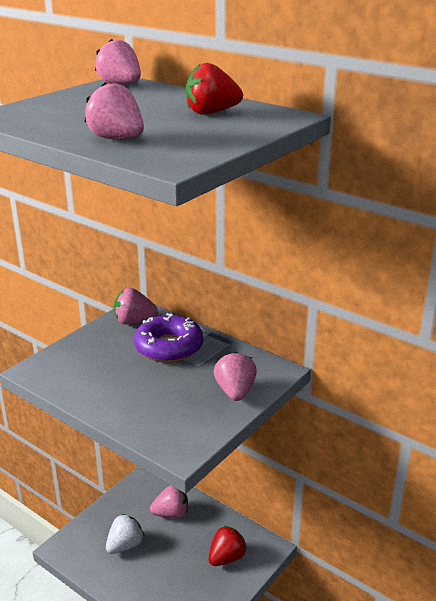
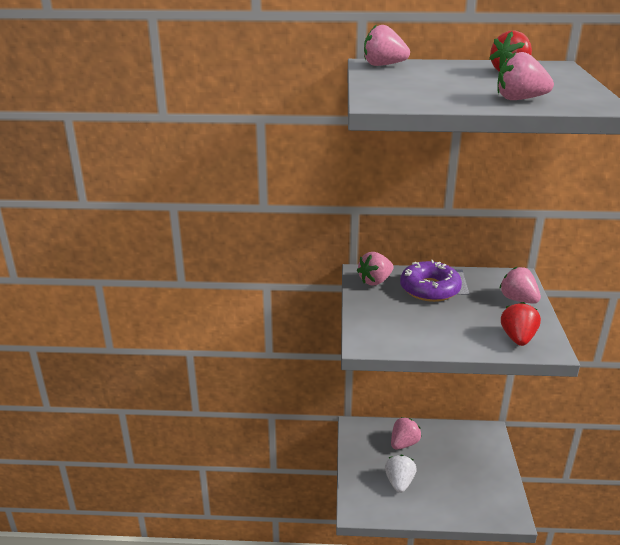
camera: 35 degrees left, 0 degrees up
red strawberry [209,526,247,566] -> red strawberry moved to [501,302,541,346]

